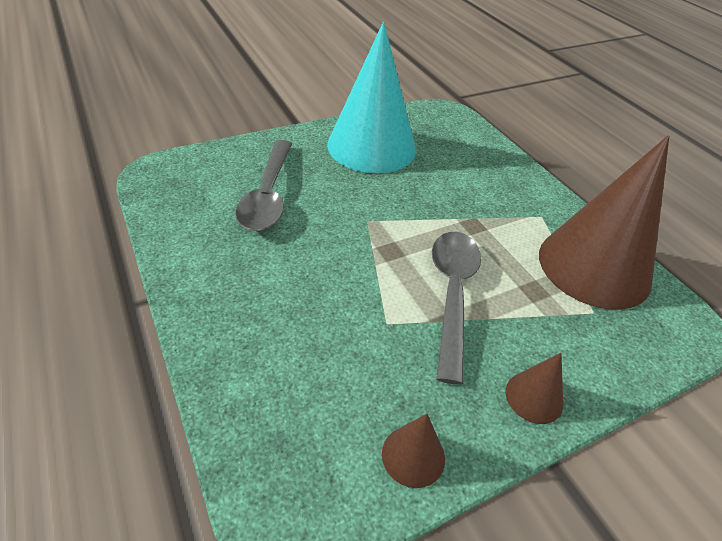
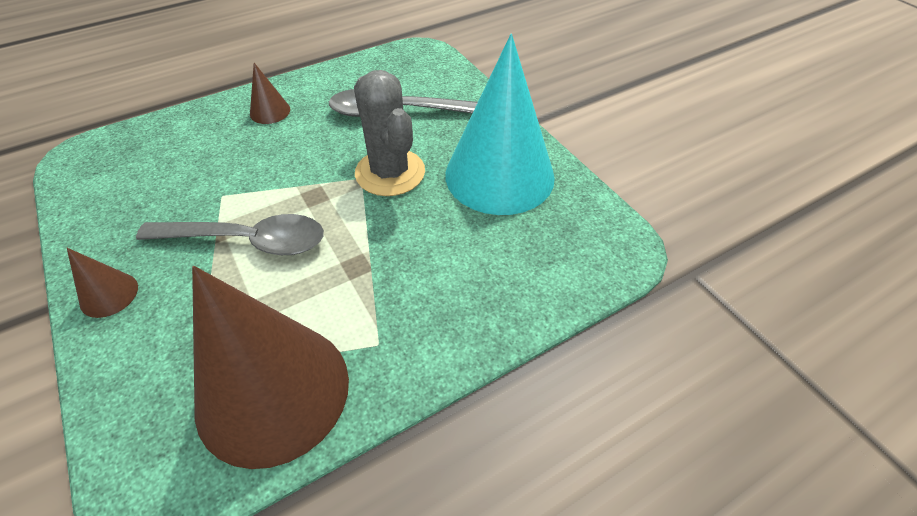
camera: 90 degrees right, 5 degrees up
brown cone [382,414,445,488] -> brown cone moved to [250,63,290,124]
none -> grey cactus [354,70,425,196]

